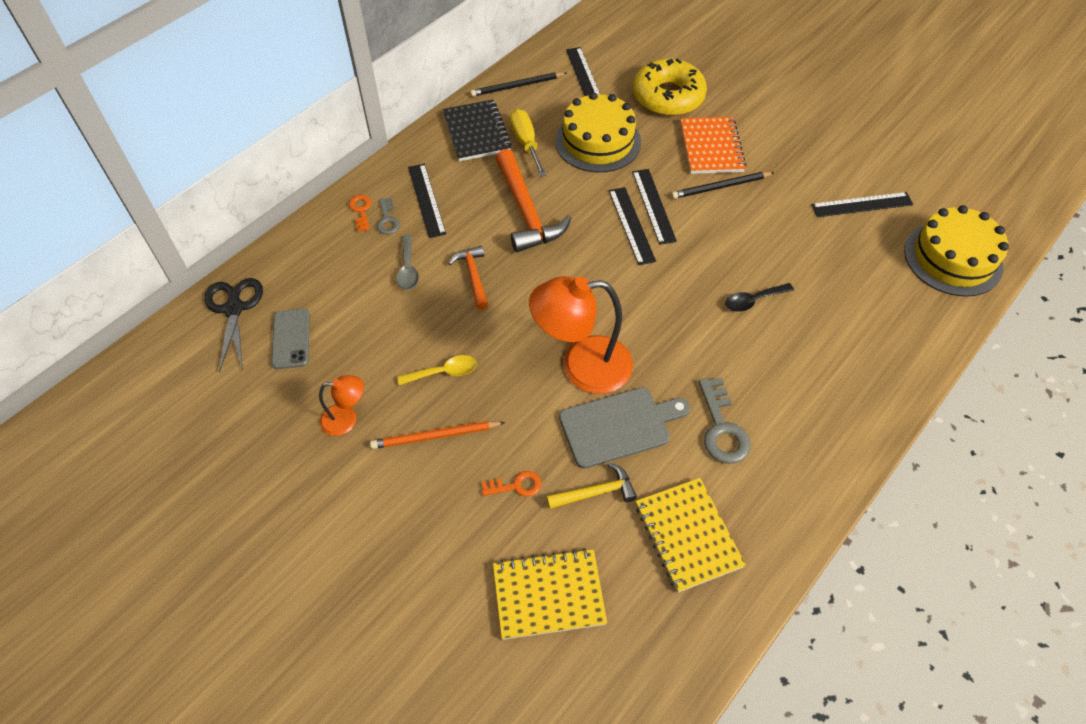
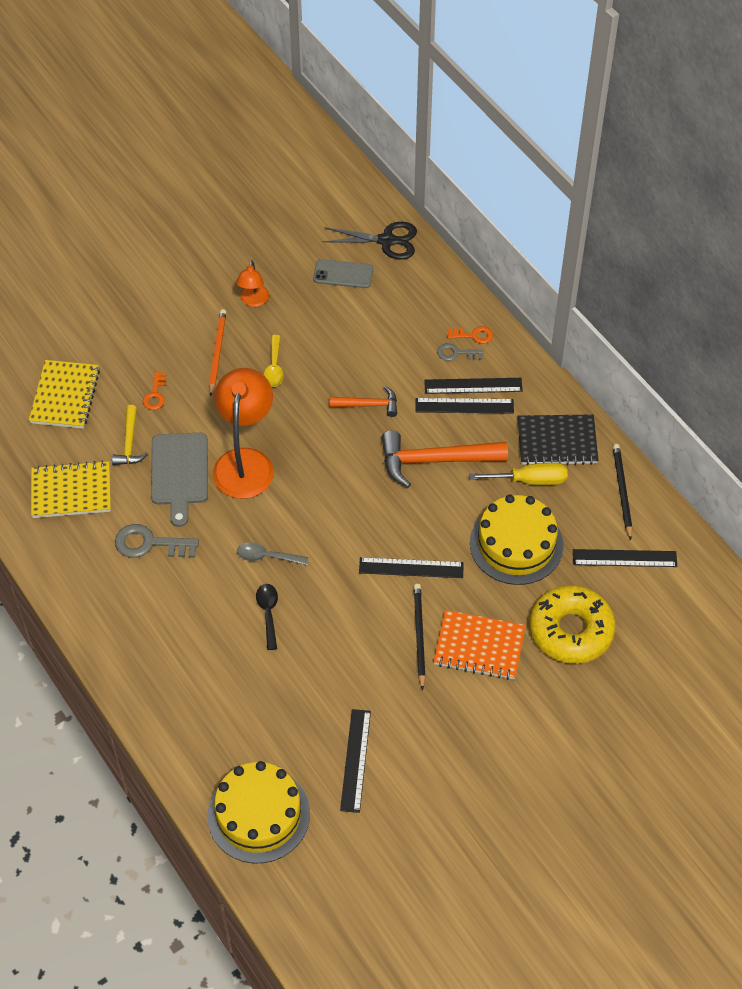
camera: 105 degrees right, 0 degrees up
grey spoon [396,235,419,290] -> grey spoon moved to [237,542,308,566]
black ruler [609,187,656,265] -> black ruler moved to [416,398,514,414]

